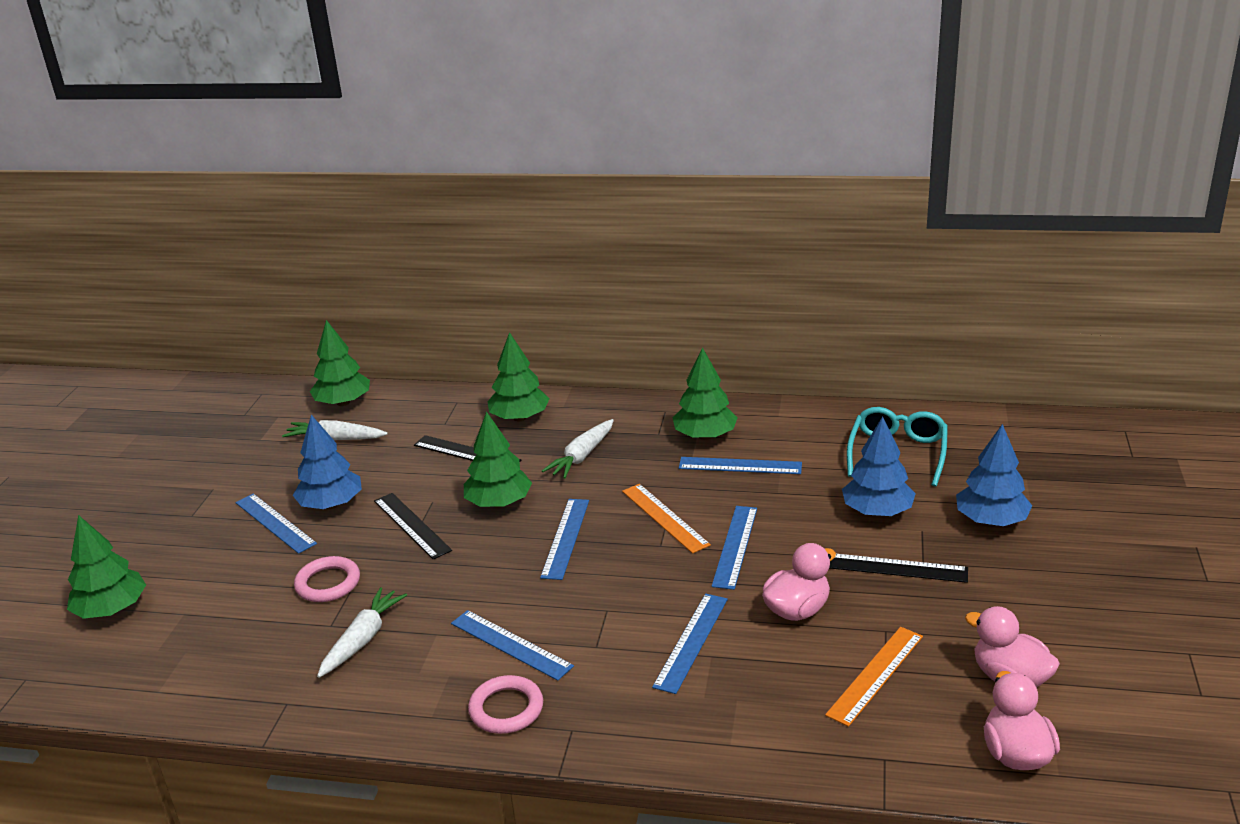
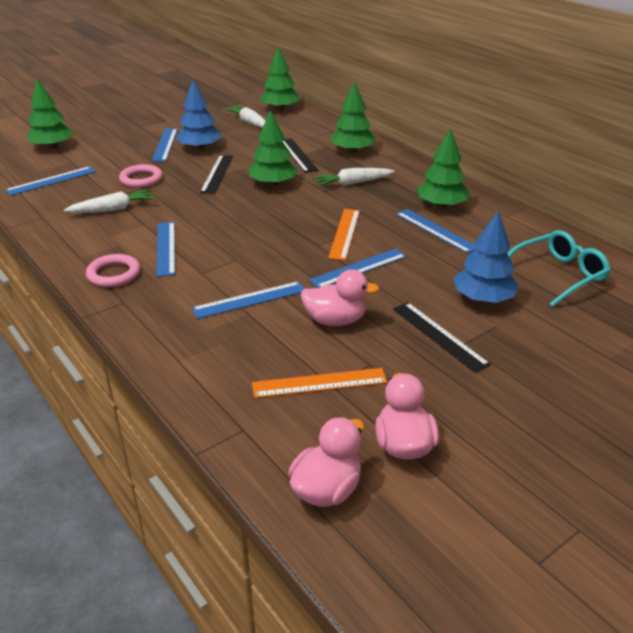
camera: 40 degrees right, 5 degrees up
blue ruler [540,499,589,580] -> blue ruler moved to [5,166,96,196]
blue tree [956,424,1032,526] -> none

